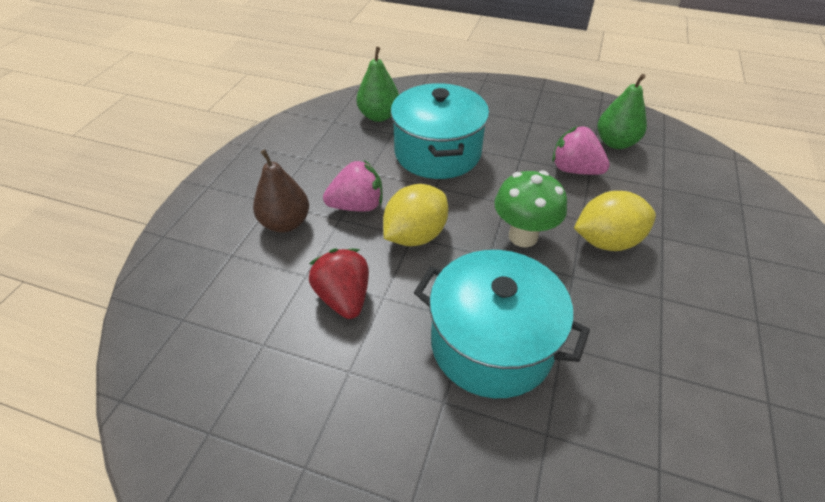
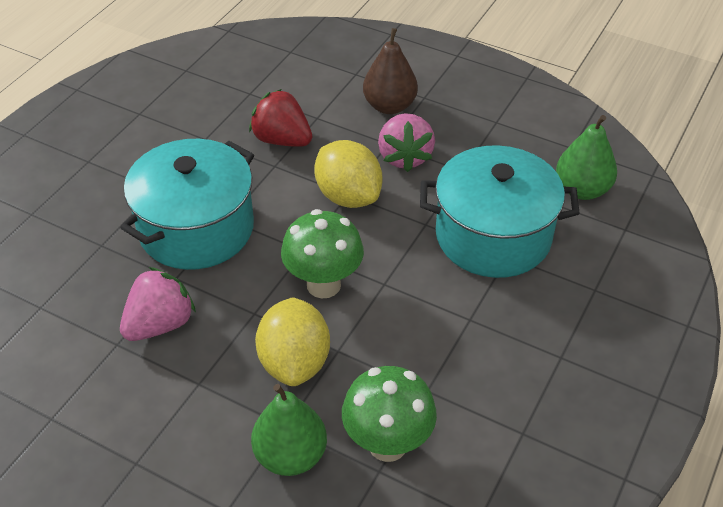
camera: 100 degrees right, 0 degrees up
red strawberry [309,248,369,319] -> red strawberry turned 135 degrees counterclockwise [249,89,312,147]
pink strawberry [552,126,610,175] -> pink strawberry moved to [120,267,196,341]
green pear [597,74,647,149] -> green pear moved to [251,384,327,476]
none -> green mushroom [342,366,437,462]

